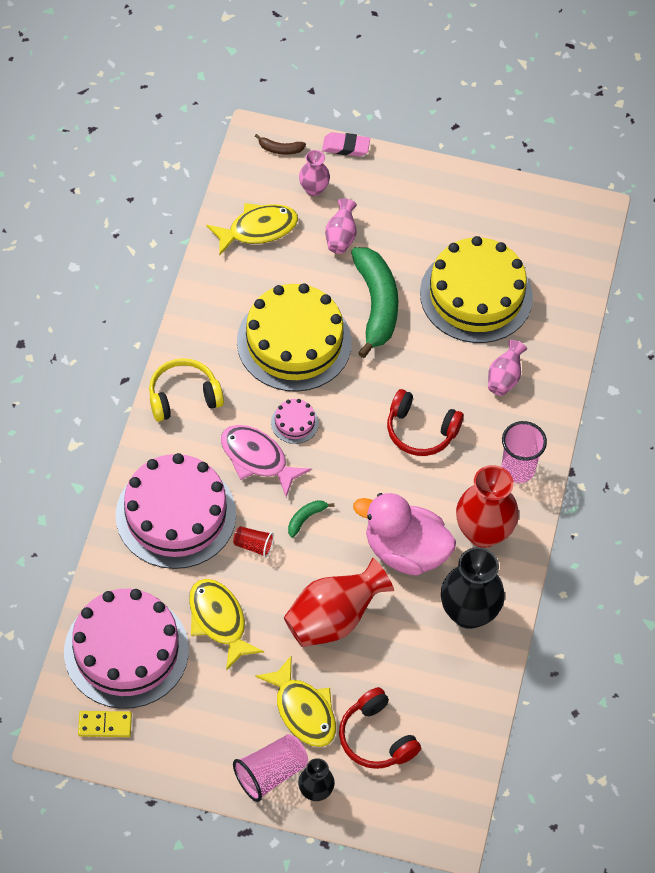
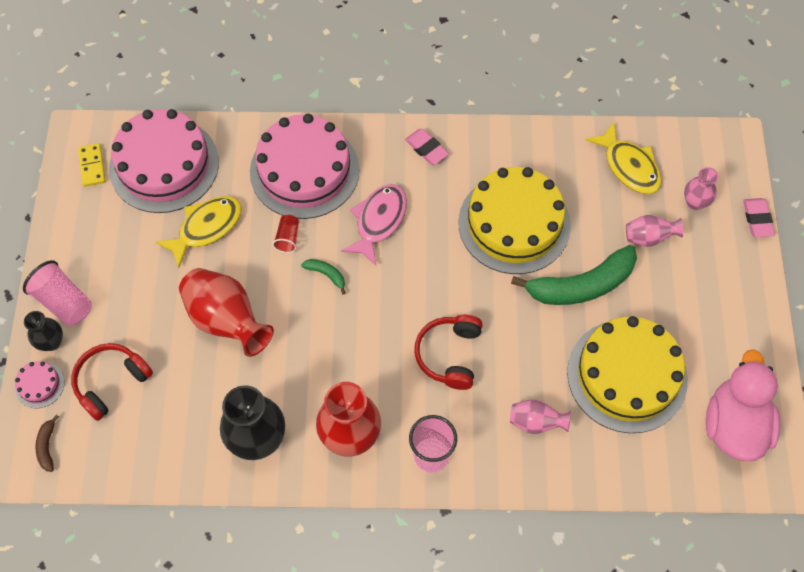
camera: 80 degrees right, 5 degrees up
yellow headphones [149,358,224,422] -> pink eraser [405,129,449,165]
brown banana [255,134,306,155] -> brown banana moved to [35,415,59,472]
yellow fish [255,655,336,747] -> none
pink cake [271,399,319,444] -> pink cake moved to [15,361,65,408]
pink duck [353,493,456,576] -> pink duck moved to [706,349,780,461]

